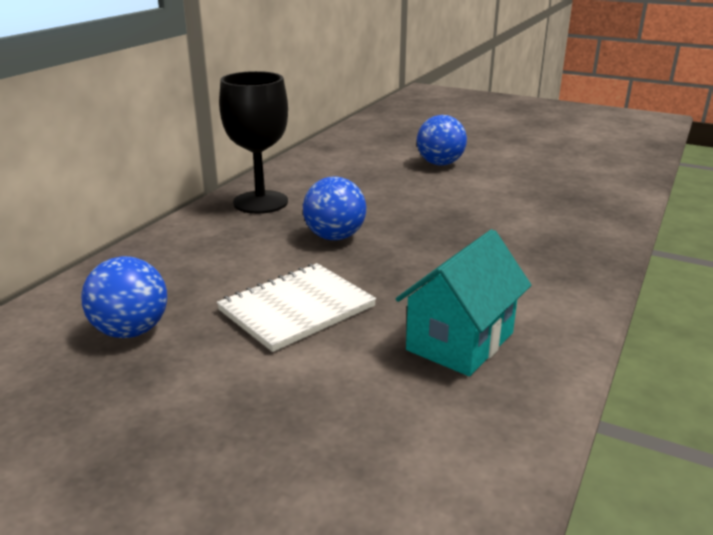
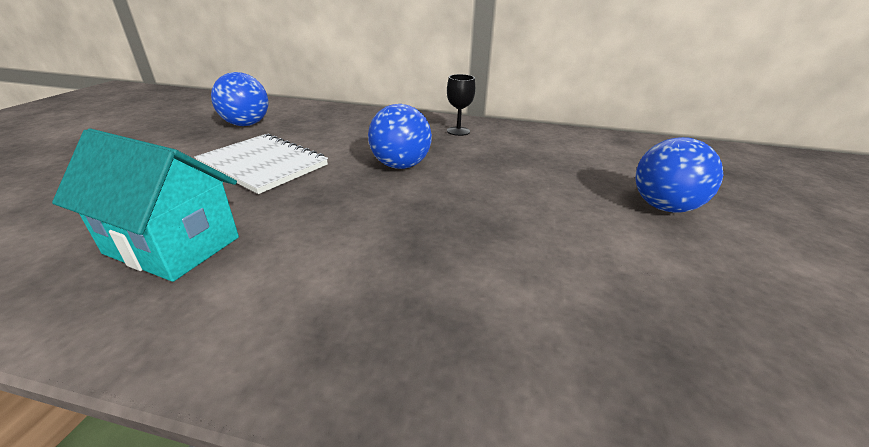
camera: 75 degrees right, 5 degrees up
black goblet [219,71,288,214] -> black goblet [447,74,475,136], size x0.48

